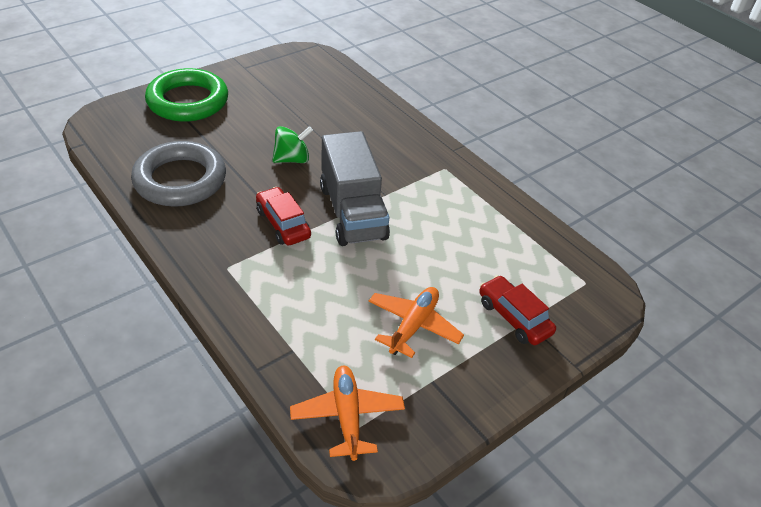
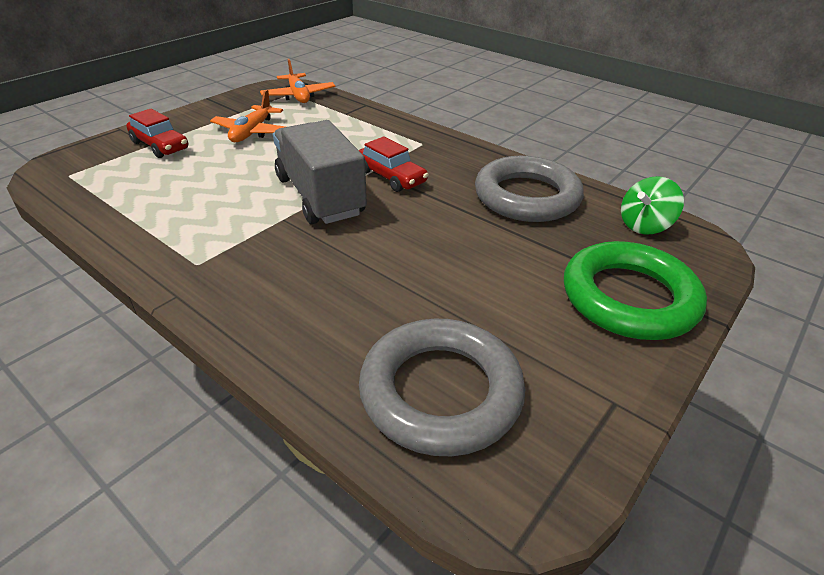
camera: 170 degrees right, 5 degrees down
green spinning top [272,126,313,163] -> green spinning top moved to [621,176,684,234]
none -> grey ring [359,319,525,456]

